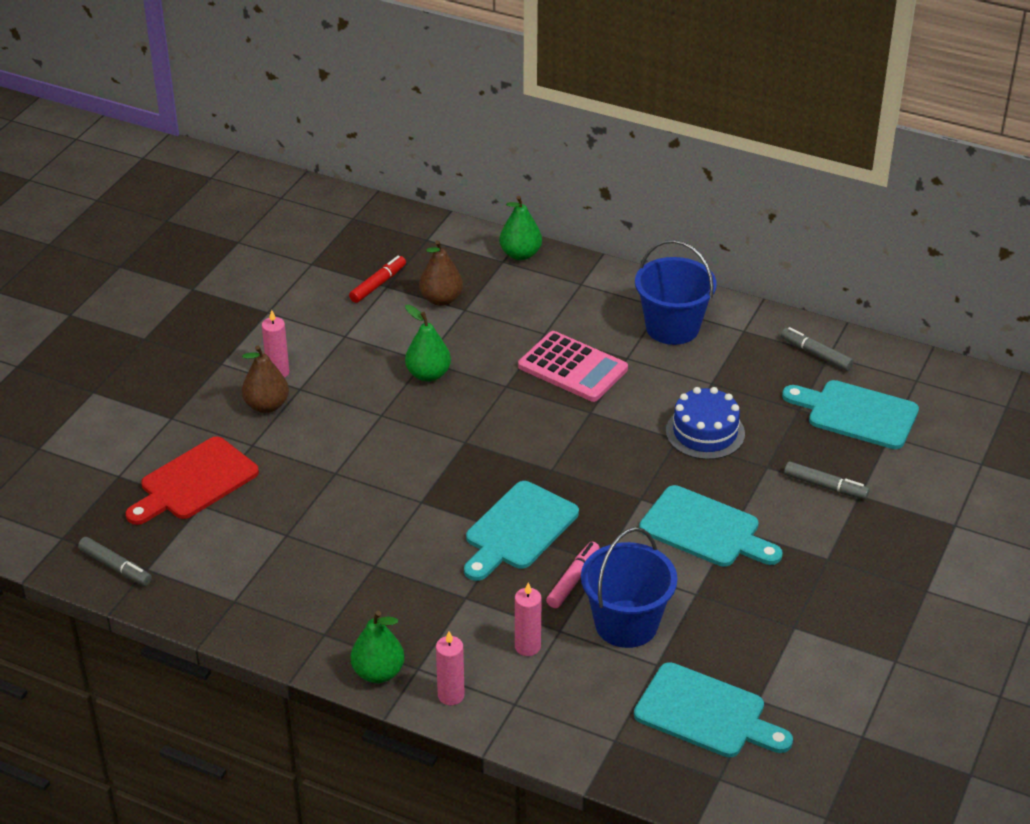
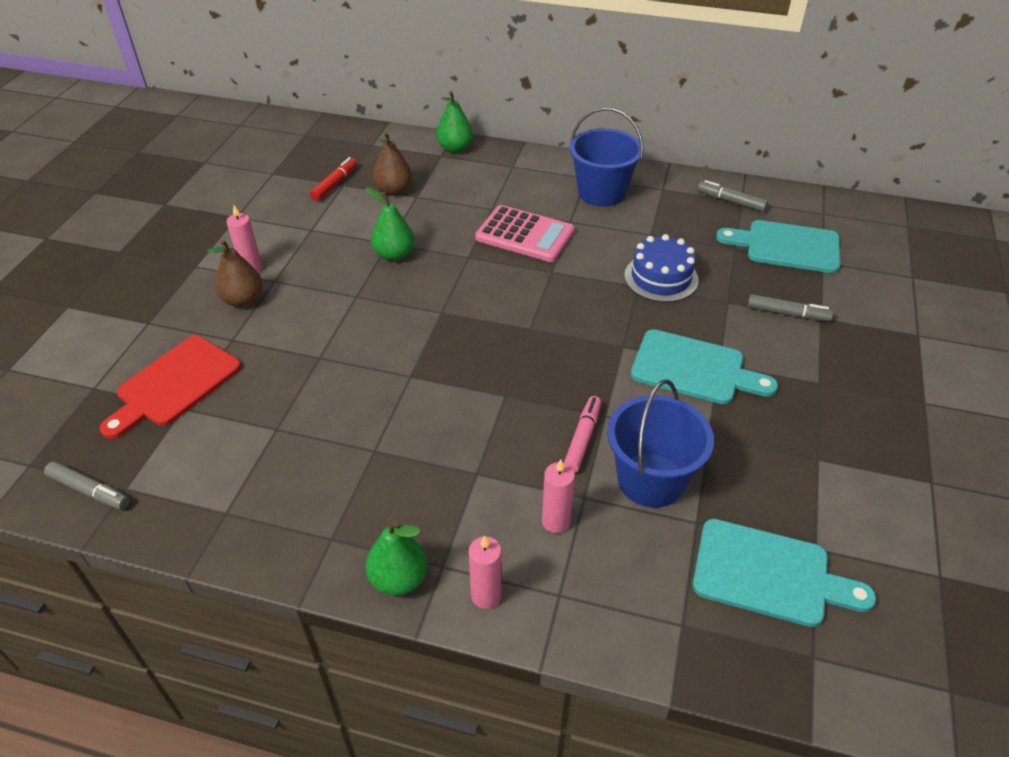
camera: 10 degrees left, 5 degrees up
turquoise cutting board [464,481,579,581] -> none

